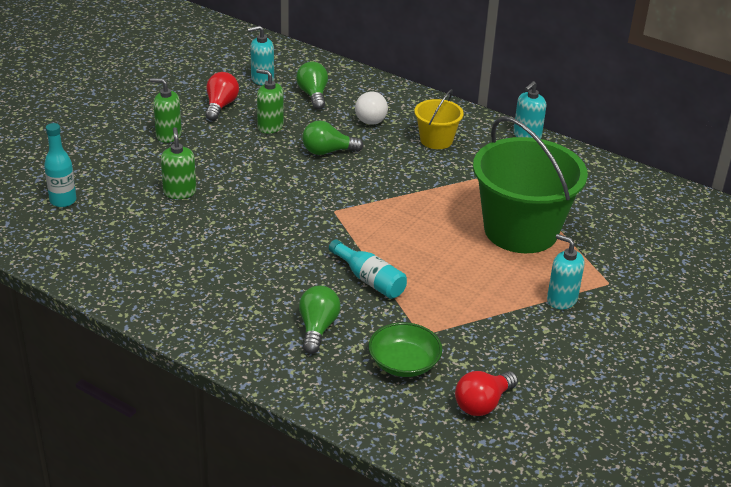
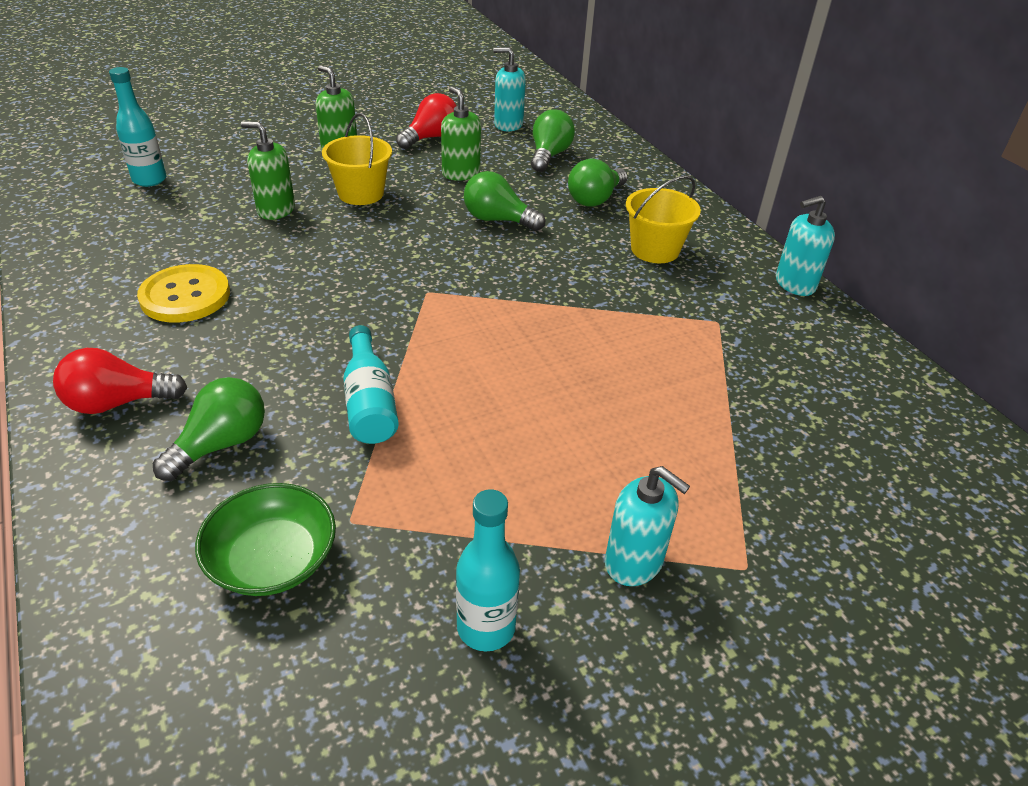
camera: 30 degrees right, 5 degrees up
green soap dispenser [161,127,196,199] -> green soap dispenser turned 90 degrees counterclockwise [241,121,295,220]
white light bulb [355,92,388,125] -> green light bulb [568,159,628,207]
red light bulb [455,371,518,416] -> red light bulb moved to [53,348,187,414]
green bucket [473,116,588,253] -> none
turquoise soap dispenser [547,234,585,309] -> turquoise soap dispenser turned 150 degrees clockwise [605,466,690,586]
none -> yellow button [137,264,230,322]
none -> yellow bucket [322,113,392,205]
none -> turquoise bottle [456,489,520,651]

